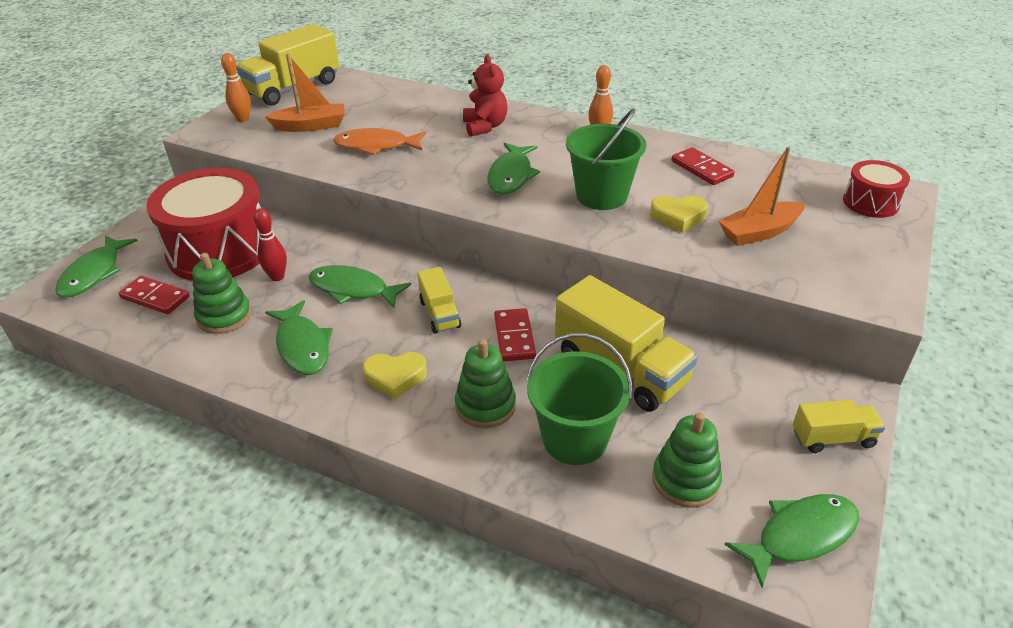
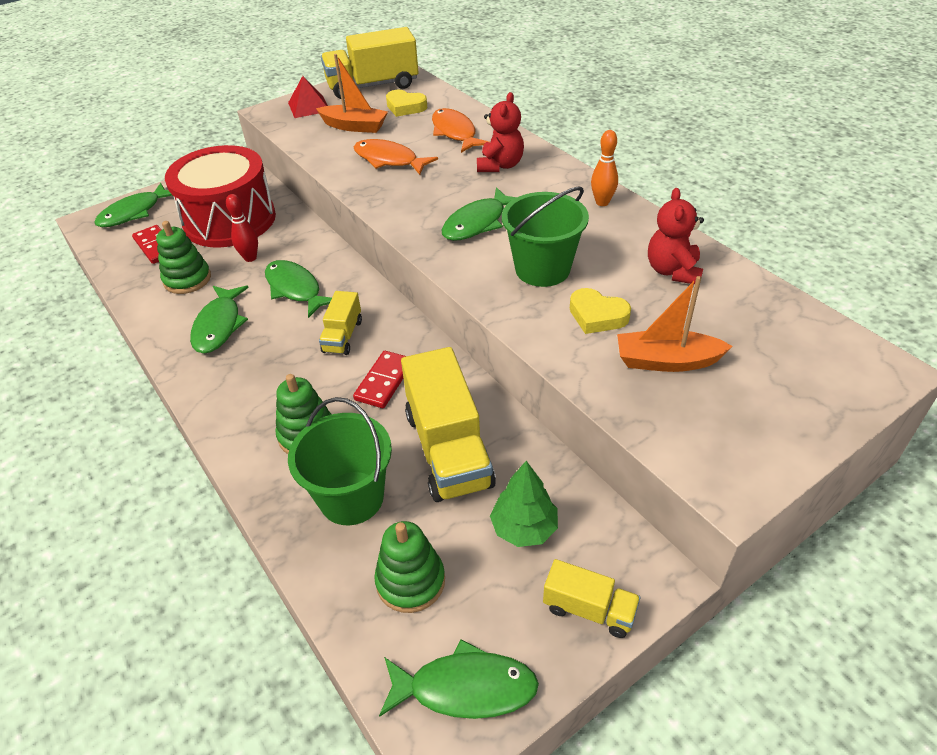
camera: 30 degrees right, 5 degrees up
orange bowling pin [221,53,251,122] -> red pyramid [288,76,328,118]
yellow heart [363,352,427,399] -> yellow heart moved to [386,90,427,117]
red domino [671,147,735,185] -> red teddy bear [648,188,704,284]
red drum [843,160,910,218] -> none
none -> orange fish [432,108,489,153]
none -> green tree [490,461,558,547]

